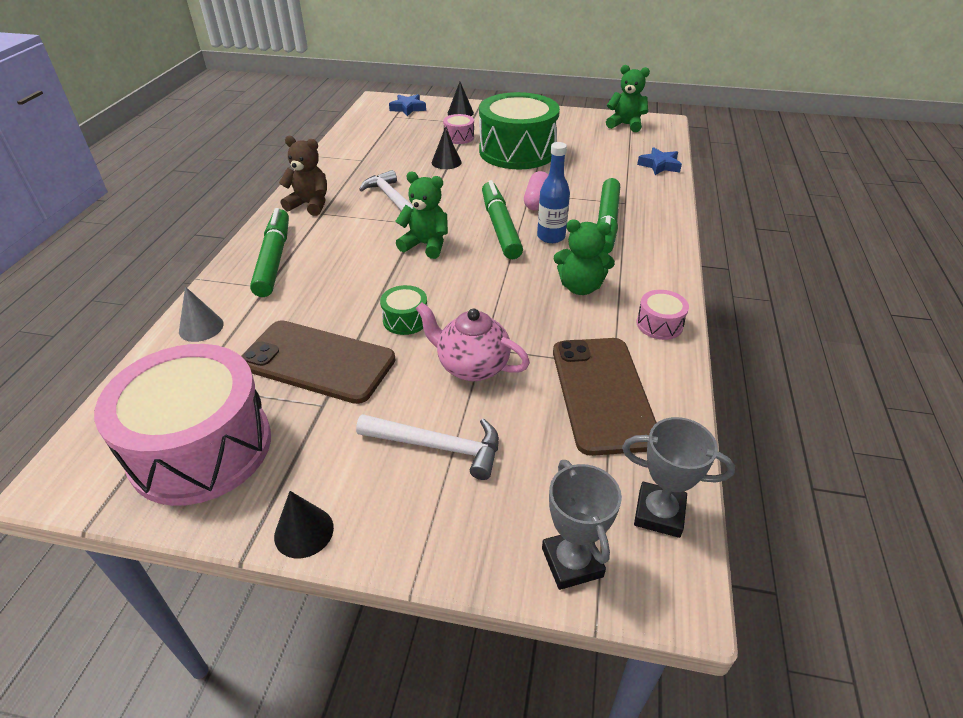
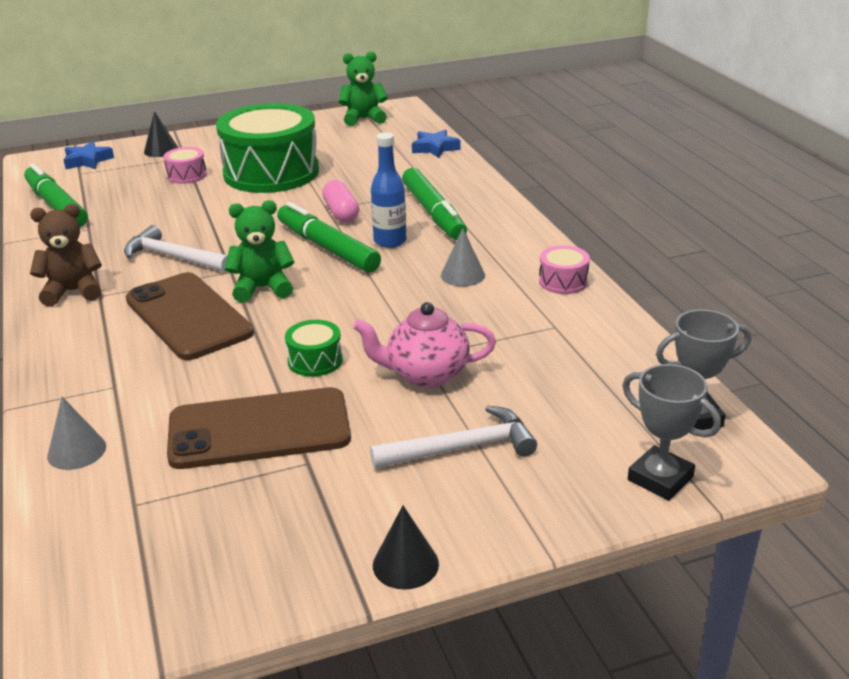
camera: 30 degrees left, 10 degrees down
pink drum [94,344,271,506] -> none
green marker [250,208,289,297] -> green marker moved to [24,164,88,227]
black cone [432,128,462,169] -> none
green teddy bear [553,220,615,295] -> grey cone [441,228,485,287]
brown phone [553,338,657,456] -> brown phone moved to [126,272,254,360]

